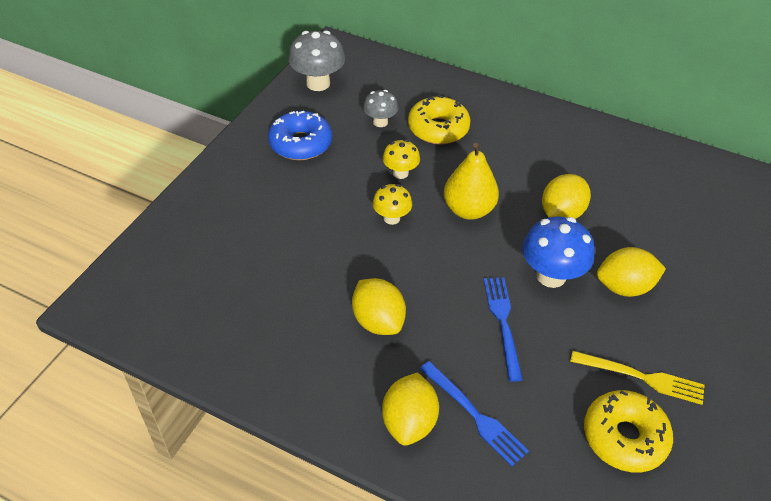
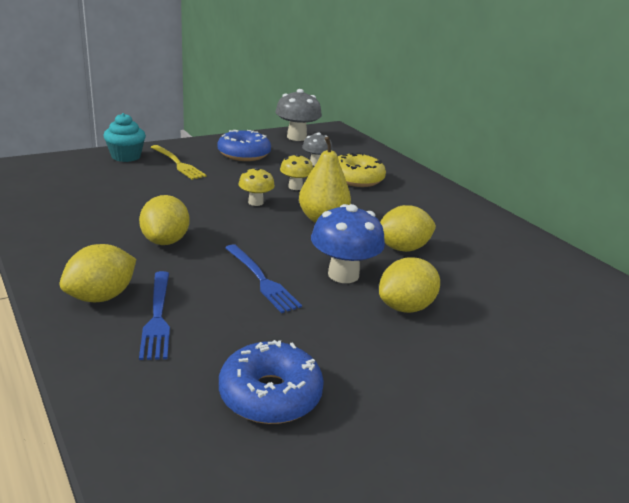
camera: 30 degrees right, 20 degrees down
blue fork [484,277,523,382] -> blue fork turned 120 degrees clockwise [225,244,302,313]
yellow fork [570,351,705,405] -> yellow fork moved to [151,145,207,180]
yellow donut [584,390,673,473] -> blue donut [219,340,324,424]
yellow lemon [597,247,666,297] -> yellow lemon turned 60 degrees counterclockwise [379,257,440,313]
none -> turquoise cupcake [103,113,146,162]

